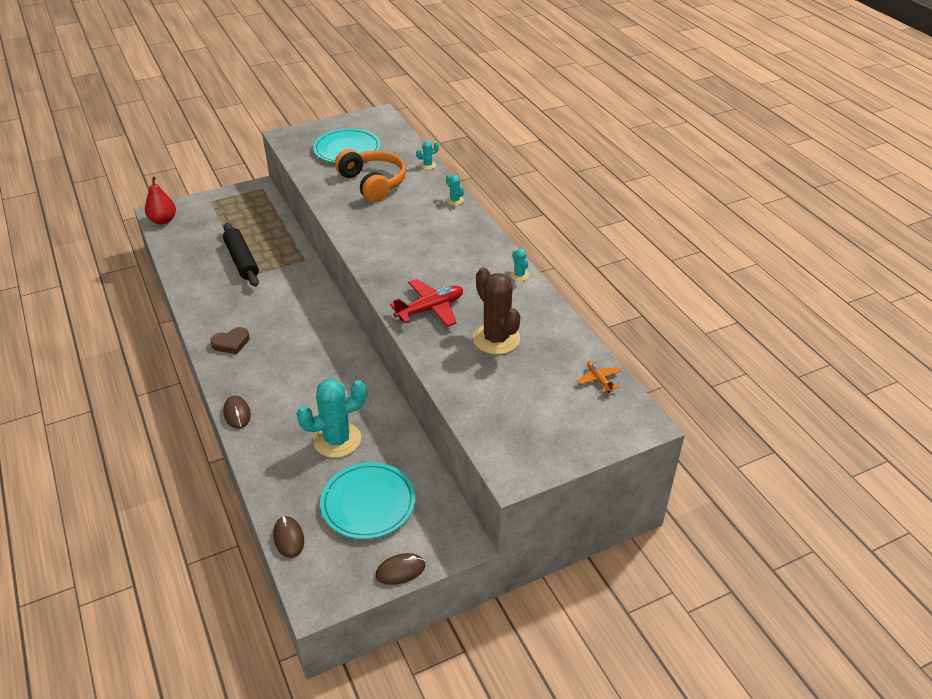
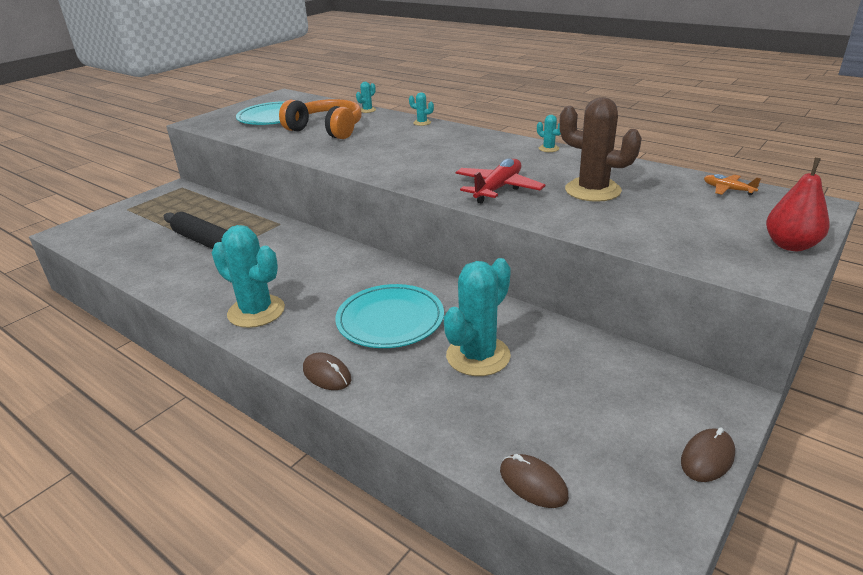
camera: 25 degrees left, 10 degrees down
red pear [145,176,176,225] -> red pear moved to [766,158,830,251]
brown heart [211,327,250,354] -> turquoise cactus [211,225,285,328]
turquoise plate [320,462,416,539] -> turquoise plate moved to [335,284,444,348]

